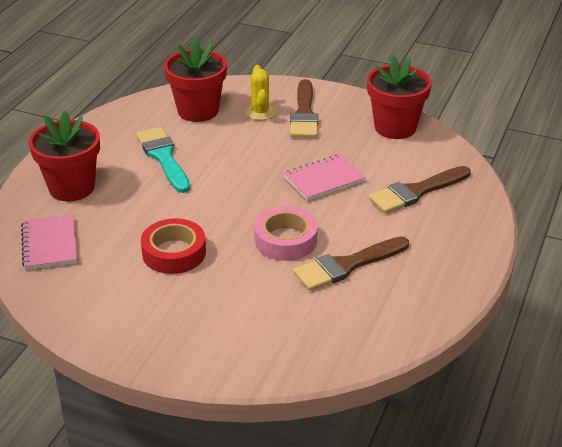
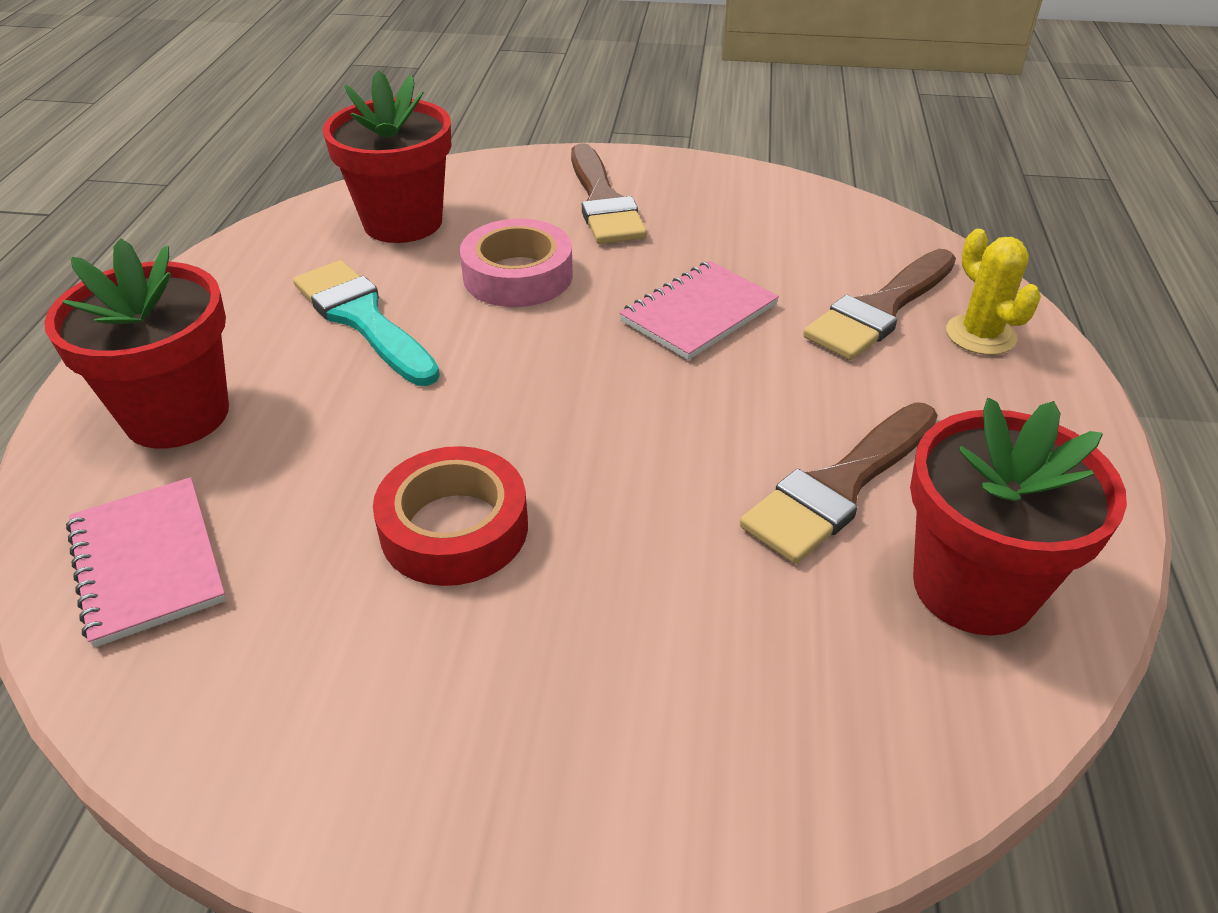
camera: 15 degrees left, 5 degrees up
yellow cactus [245,65,276,120] -> yellow cactus moved to [946,229,1041,355]
pink tape [254,207,318,261] -> pink tape moved to [460,219,573,307]
red flower pot [367,54,432,139] -> red flower pot moved to [910,398,1127,636]

